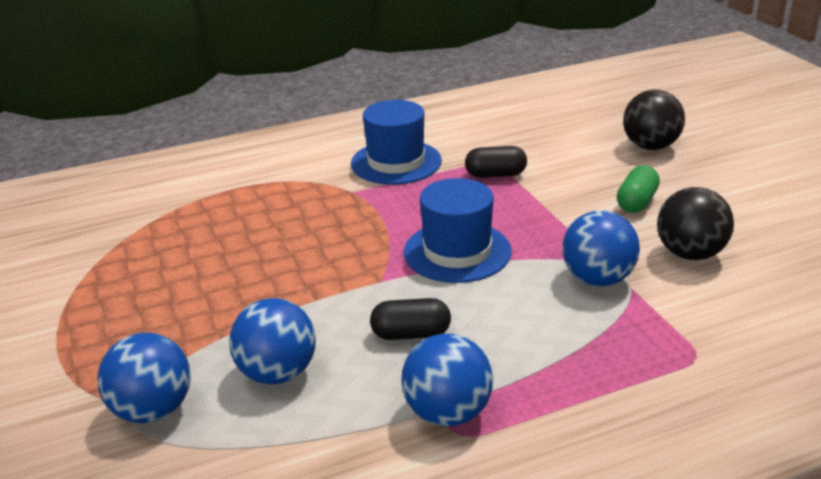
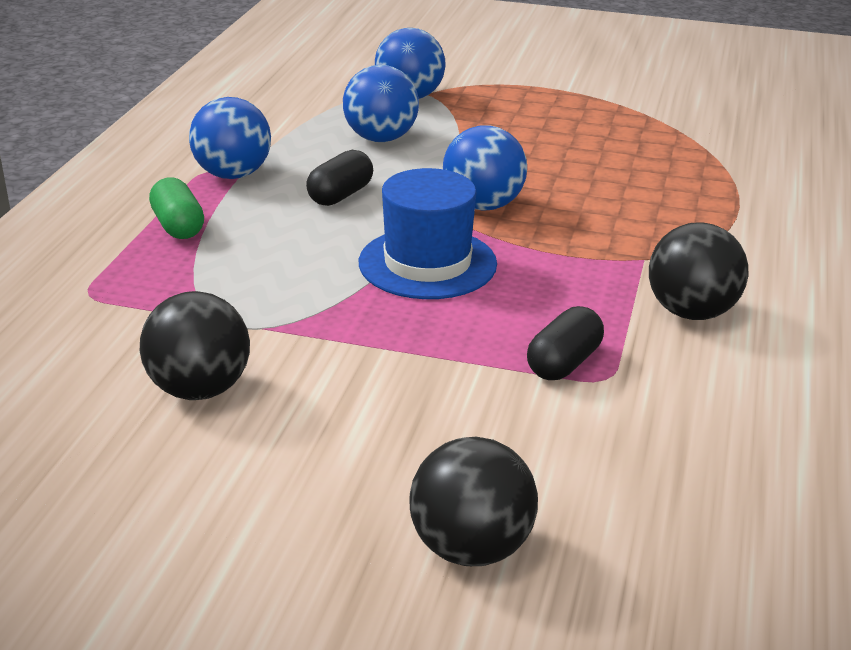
camera: 125 degrees right, 0 degrees up
blue hat [351,100,442,185] -> black ball [649,222,748,320]
blue ball [562,211,640,286] -> blue ball moved to [443,125,527,211]
green capsule [617,165,660,213] -> green capsule moved to [149,177,204,239]

